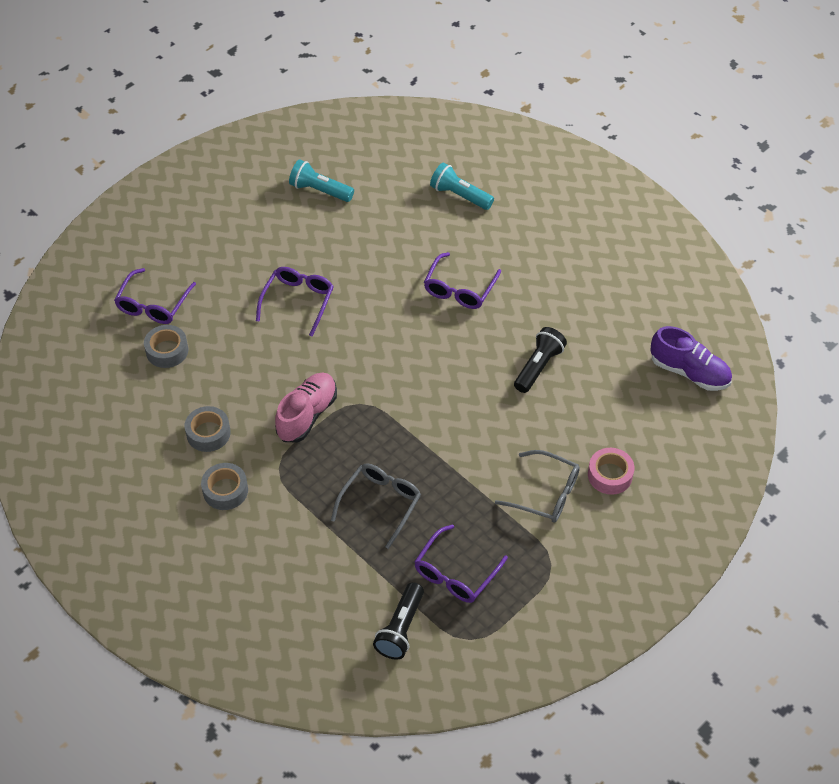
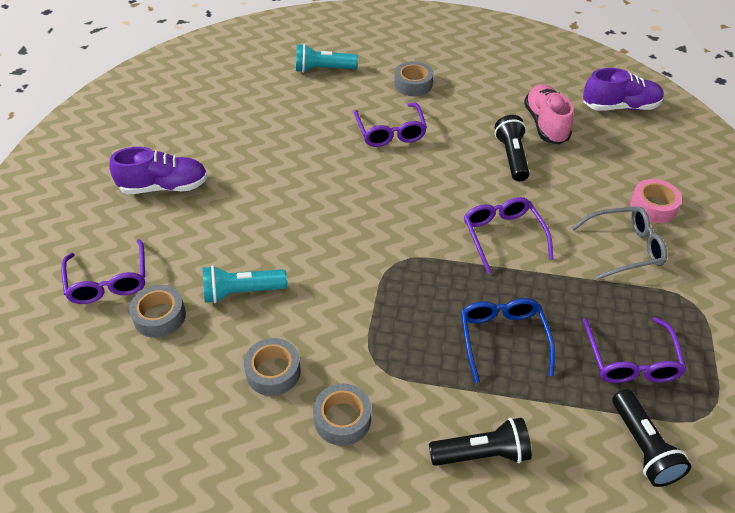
camera: 35 degrees left, 5 degrees down
purple glasses [256,267,334,336] -> purple glasses moved to [464,197,553,274]
pink shoe [275,373,337,442] -> pink shoe moved to [524,84,573,144]
turquoise flashlight [289,160,354,202] -> turquoise flashlight moved to [202,265,287,303]
grey glasses [331,463,421,549] -> blue glasses [461,298,555,383]
none -> purple shoe [109,147,208,194]
none -> grey tape [394,61,433,96]
none -> black flashlight [429,418,532,466]

